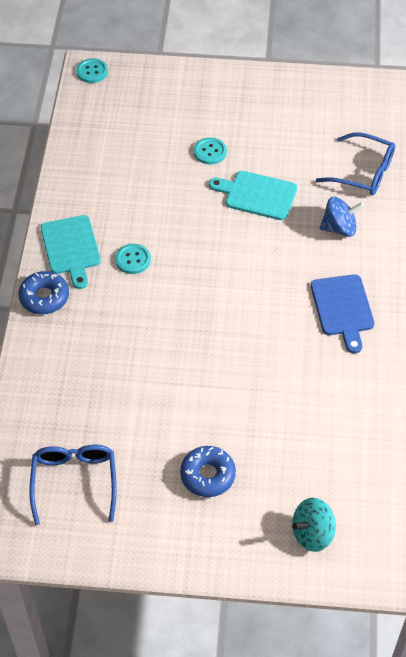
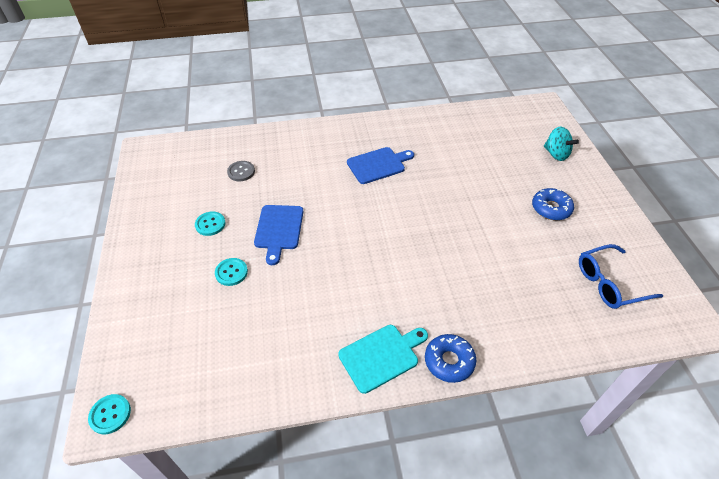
camera: 105 degrees left, 5 degrees down
turquoise button [115,244,151,274] -> turquoise button moved to [195,211,226,236]
turquoise cutting board [209,171,297,220] -> blue cutting board [254,205,303,265]
blue glasses [316,132,395,195] -> grey button [227,161,255,181]
blue spinning top [320,197,364,237] -> none

